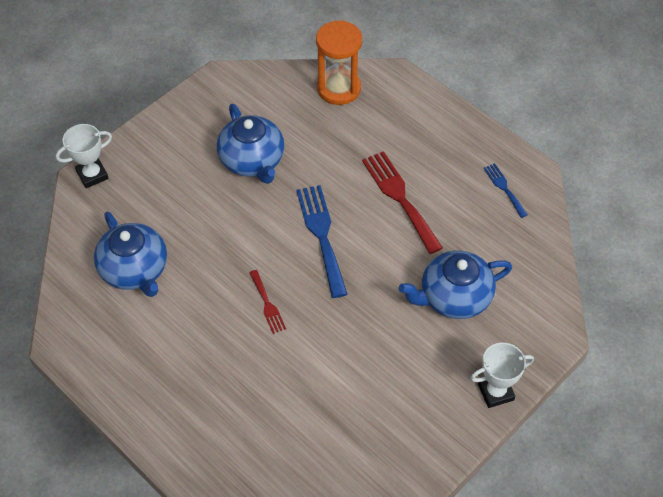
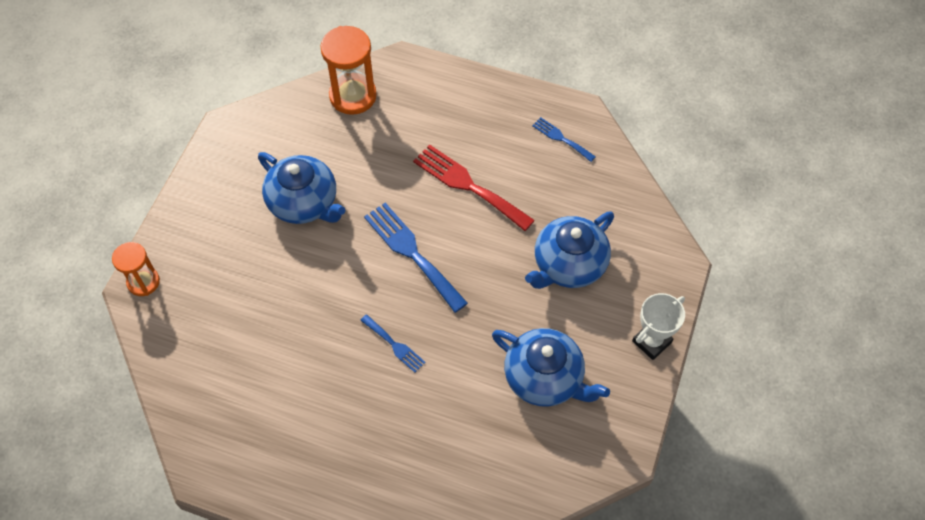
camera: 25 degrees left, 5 degrees up
white trophy [56,124,112,188] -> orange hourglass [112,242,160,296]
blue teapot [94,212,167,297] -> blue teapot moved to [492,328,610,407]
red fork [249,270,286,334] -> blue fork [360,314,426,373]

